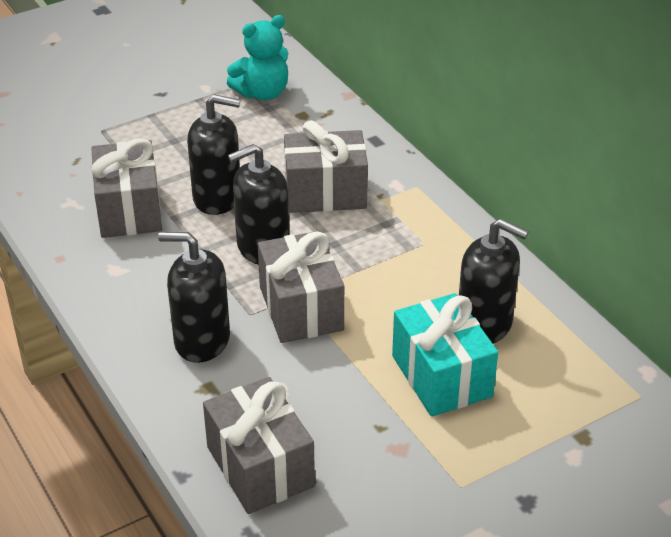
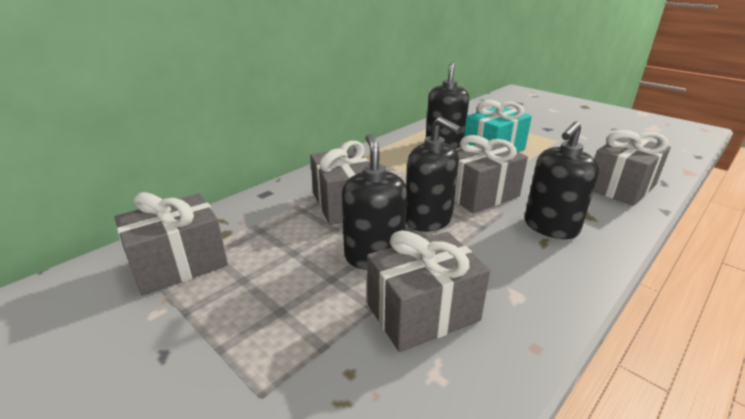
camera: 105 degrees left, 10 degrees down
black soap dispenser [158,232,230,363] -> black soap dispenser turned 45 degrees clockwise [525,122,599,239]
turquoise teddy bear [227,15,289,100] -> grey gift [114,192,228,296]

